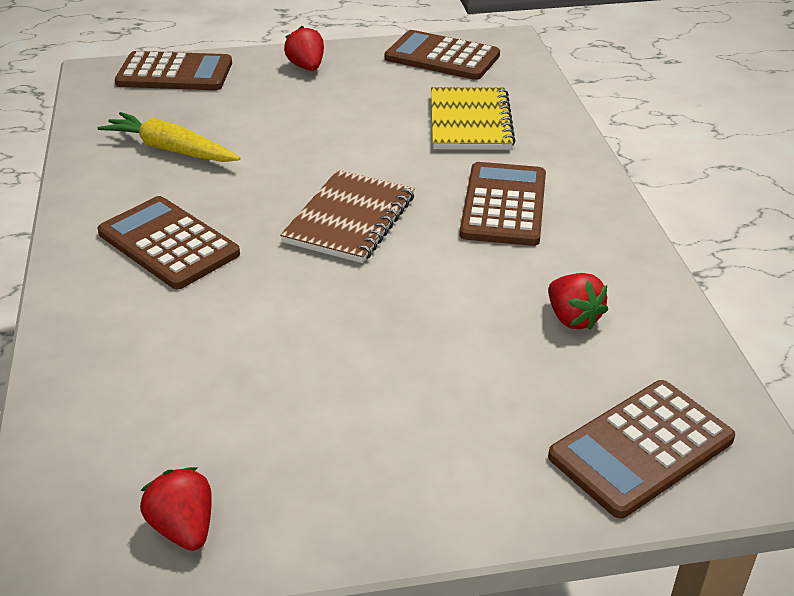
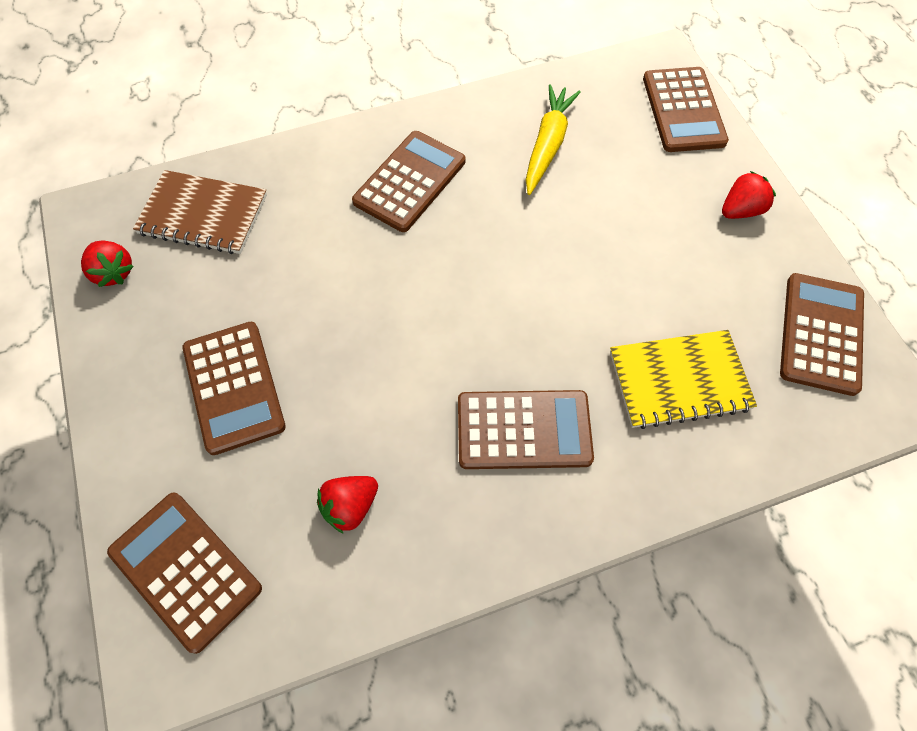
camera: 80 degrees right, 25 degrees up
red strawberry [140,467,212,551] -> red strawberry turned 90 degrees clockwise [81,241,134,287]
brown notebook [280,170,415,263] -> brown notebook moved to [133,170,267,254]
none -> brown calculator [183,322,286,455]

